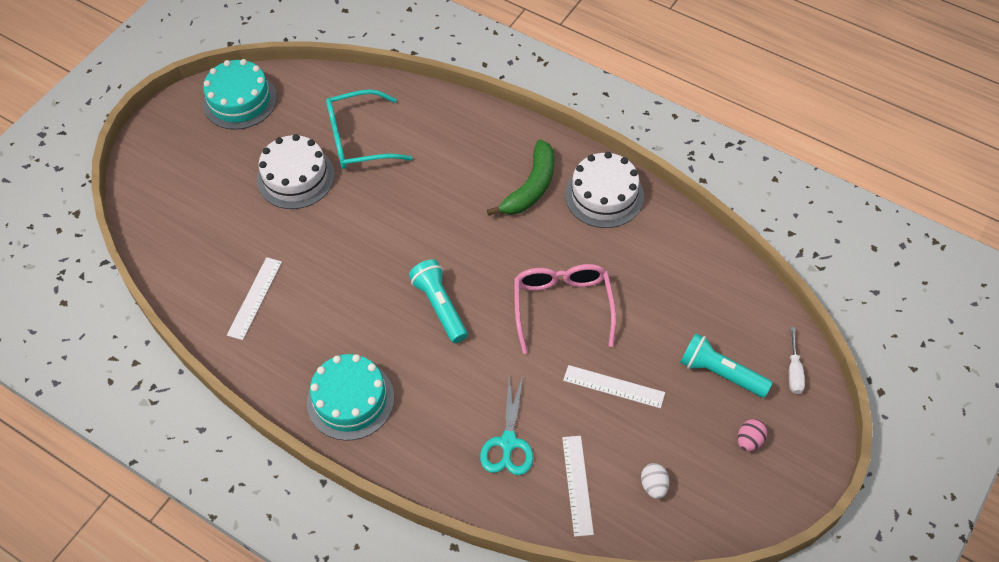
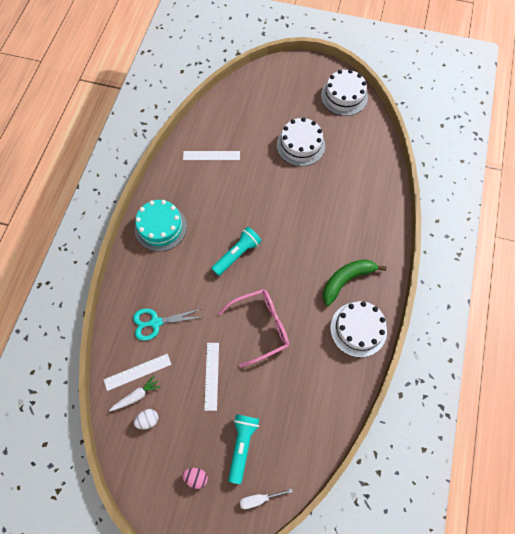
camera: 70 degrees right, 10 degrees up
turquoise cake [203,59,277,130] -> white cake [321,69,368,116]
turquoise glasses [326,89,412,169] -> none
green banana [487,140,554,216] -> green banana turned 135 degrees clockwise [323,259,386,306]
none -> white carrot [109,375,161,412]

